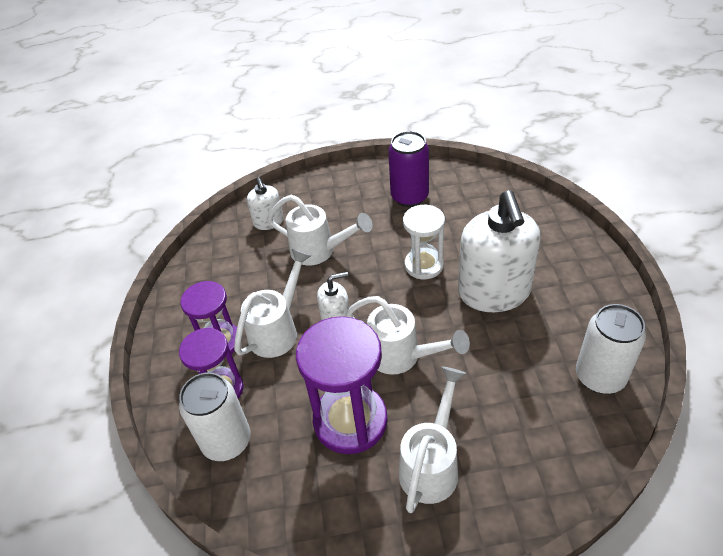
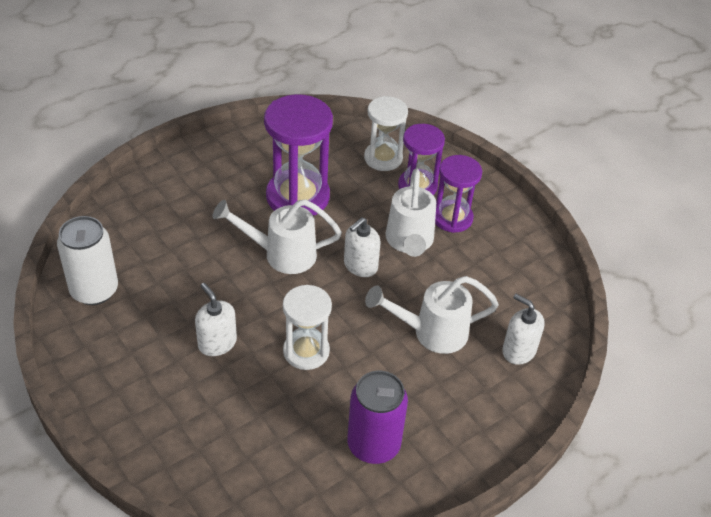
camera: 145 degrees right, 0 degrees up
white can [179,372,251,461] -> white hourglass [364,96,408,171]
white watering can [399,367,466,513] -> none
white soap dispenser [458,190,541,312] -> white soap dispenser [195,283,237,356], size x0.49

